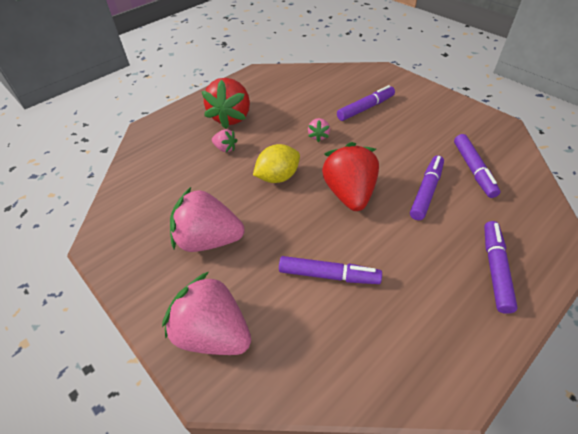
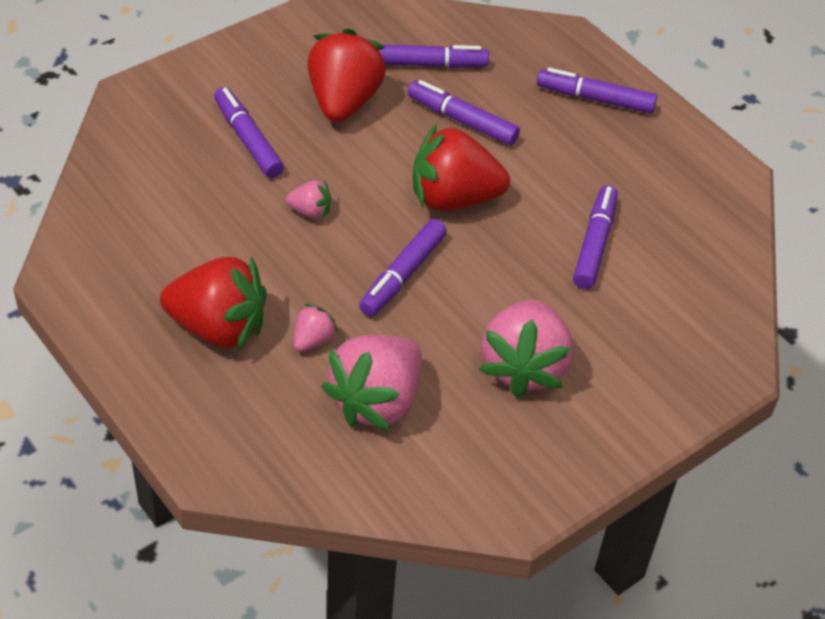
camera: 90 degrees left, 0 degrees up
pink strawberry [162,272,251,355] -> pink strawberry moved to [321,335,422,431]
yellow lemon [253,144,300,183] -> purple marker [359,219,447,316]
none -> red strawberry [307,28,386,122]

